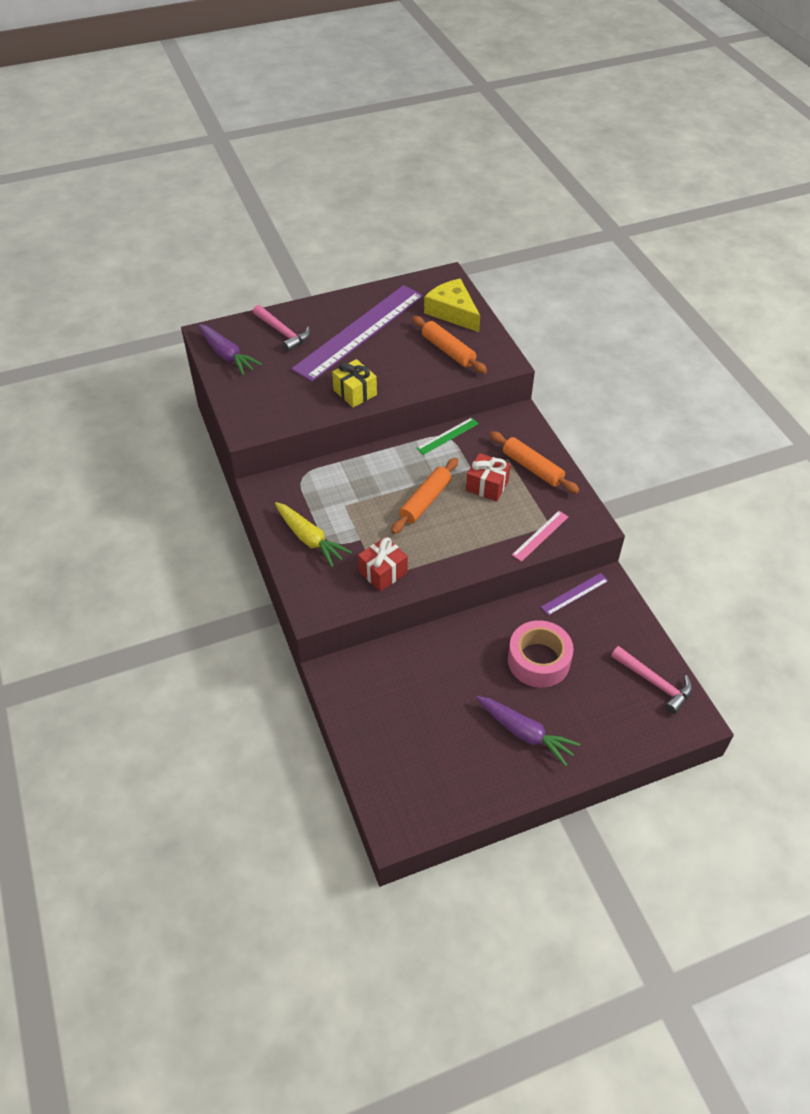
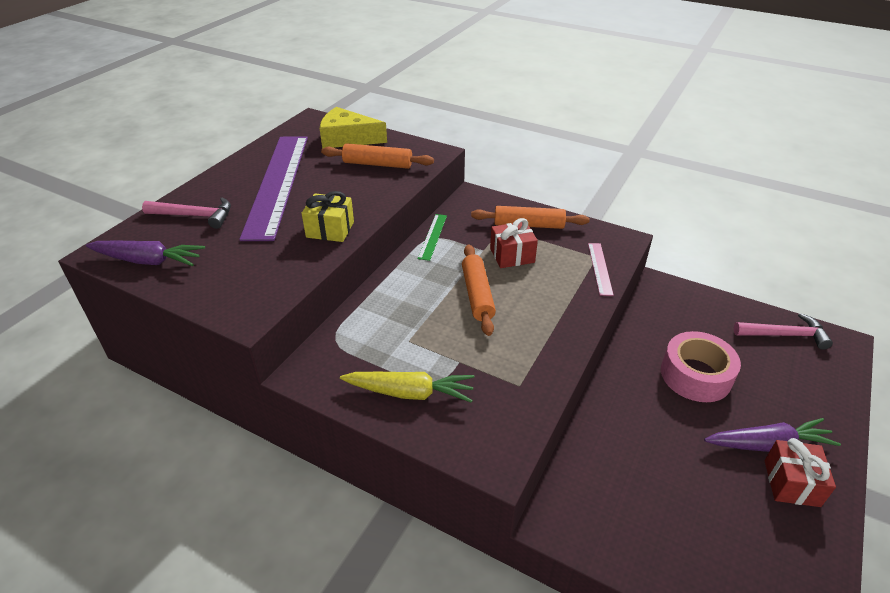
camera: 40 degrees left, 10 degrees down
red gift [358,537,408,592] -> red gift moved to [764,438,836,507]
purple ruler [541,573,608,616] -> none

